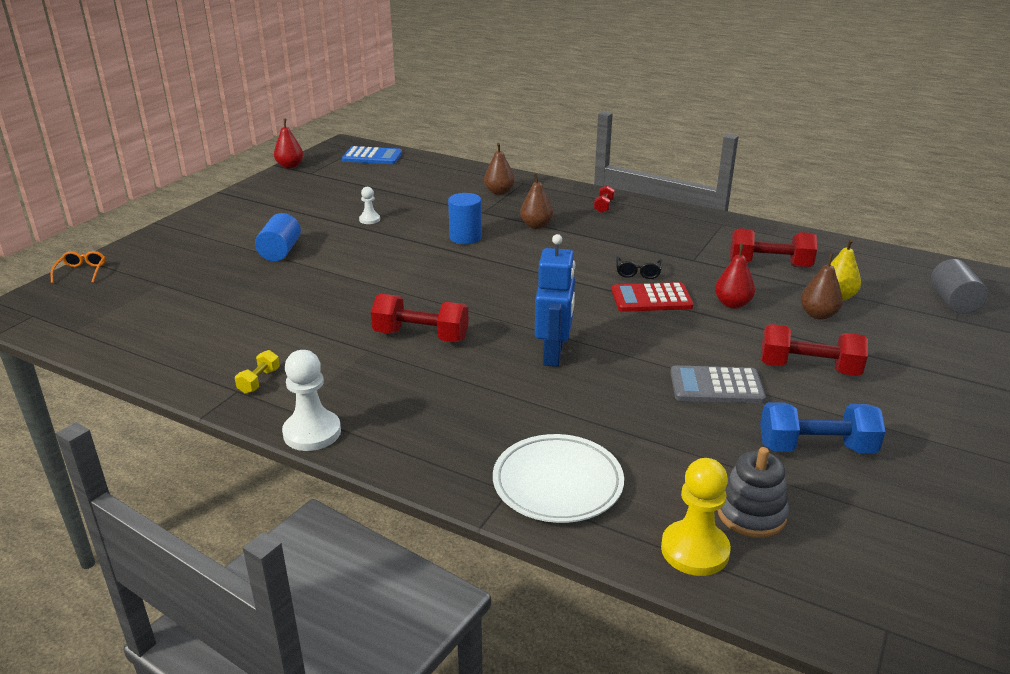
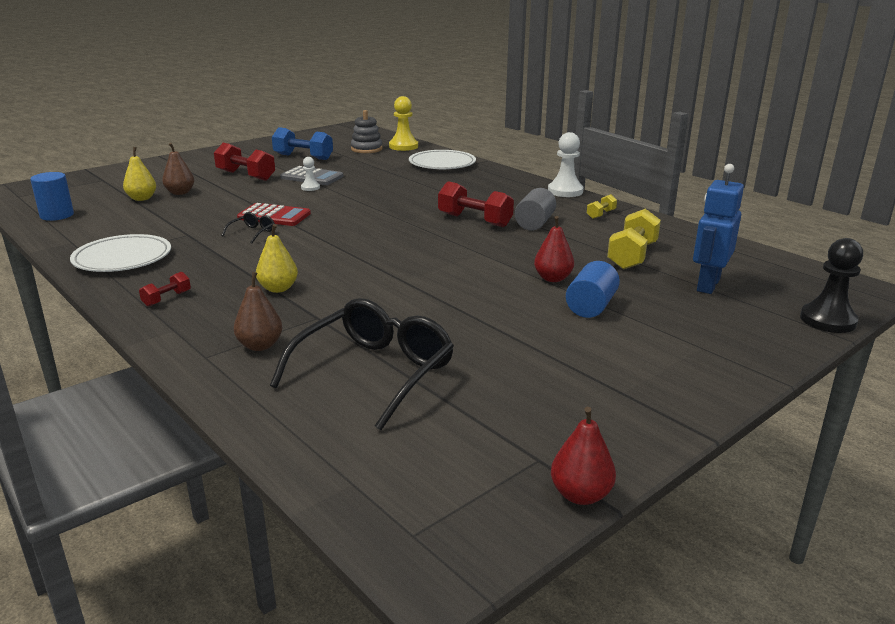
camera: 160 degrees left, 5 degrees down
orange glasses [51,251,105,283] -> black pawn [800,238,863,333]
blue calculator [342,146,402,164] -> none
white pawn [359,187,380,224] -> white pawn moved to [301,157,320,191]
blue cylinder [448,193,482,244] -> blue cylinder moved to [30,172,74,221]
brown pear [520,173,553,229] -> yellow pear [256,224,298,293]
blue robot [535,234,575,367] -> blue robot moved to [693,164,744,294]
red pear [715,244,755,309] -> red pear moved to [534,216,574,282]
red dumbbell [730,228,817,268] -> none
grey cylinder [931,259,988,314] -> grey cylinder moved to [515,188,556,231]
none -> white plate [70,234,171,272]
none -> black glasses [270,298,454,430]
none -> yellow dumbbell [607,209,661,270]

